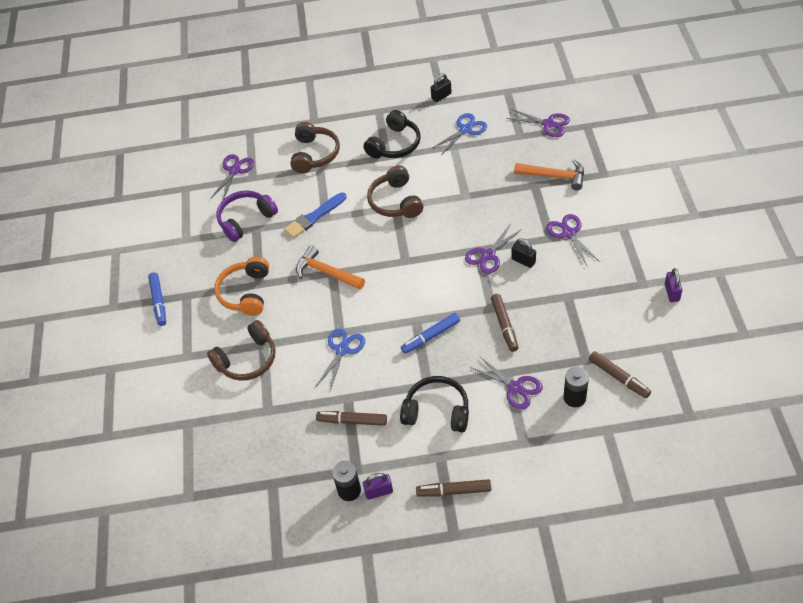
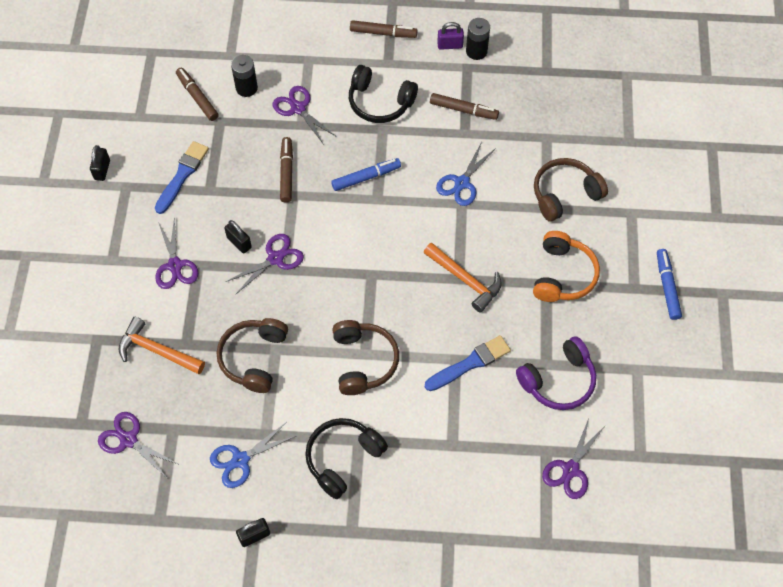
camera: 175 degrees left, 10 degrees up
brown headphones [290,122,340,173] -> brown headphones moved to [217,318,288,393]
purple padlock [665,268,682,302] -> black padlock [90,145,110,181]
none -> blue brush [155,141,209,214]

